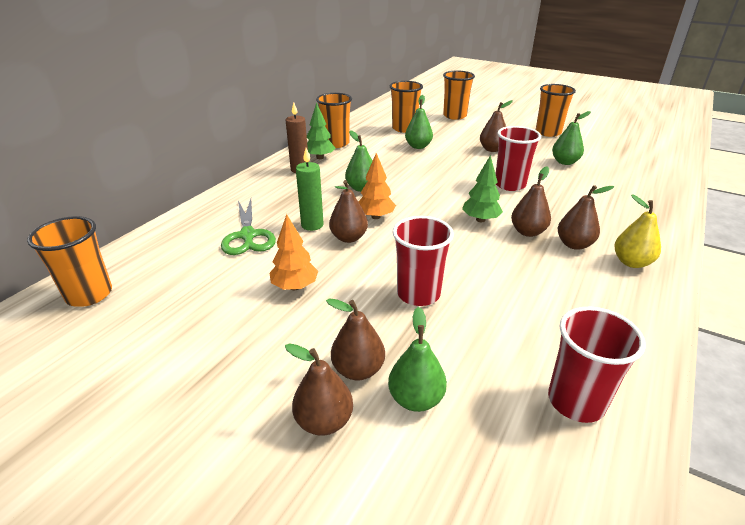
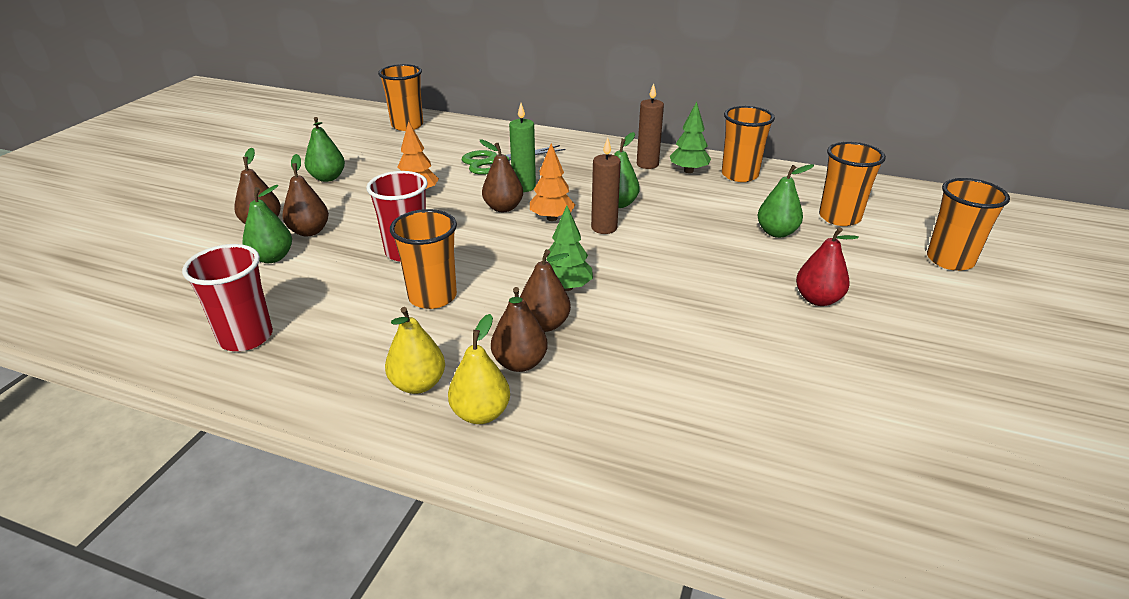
camera: 80 degrees right, 0 degrees up
brown pear [480,100,513,152] -> red pear [796,227,859,306]
red cup [496,126,541,191] -> none
orange cup [536,84,576,137] -> orange cup moved to [390,209,457,309]
green pear [552,111,591,165] -> green pear moved to [305,117,345,182]
none -> yellow pear [385,307,445,394]
none -> brown candle [591,137,621,234]

